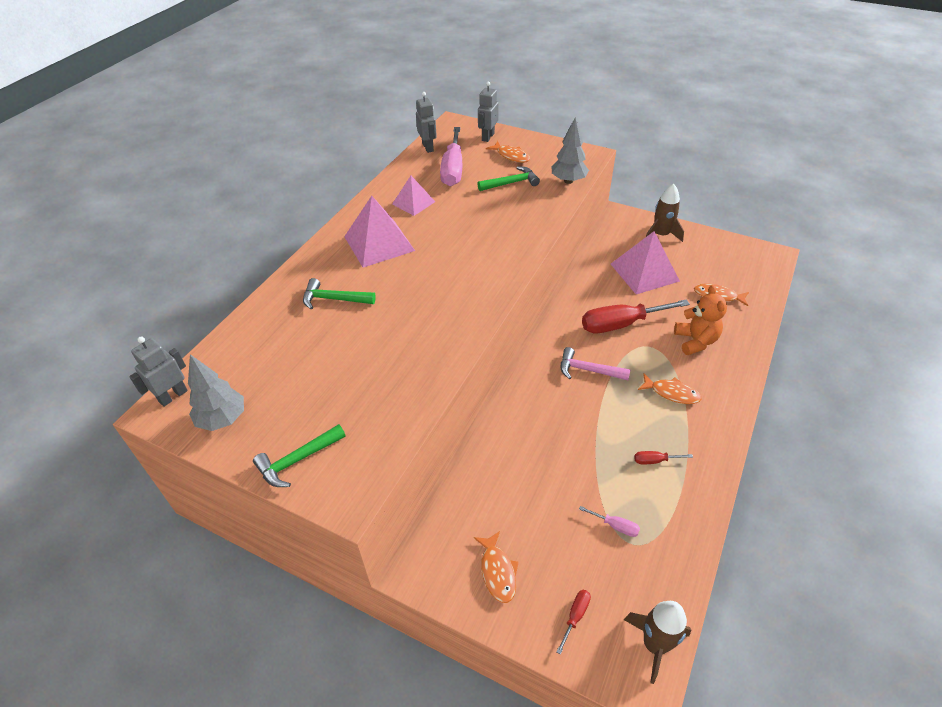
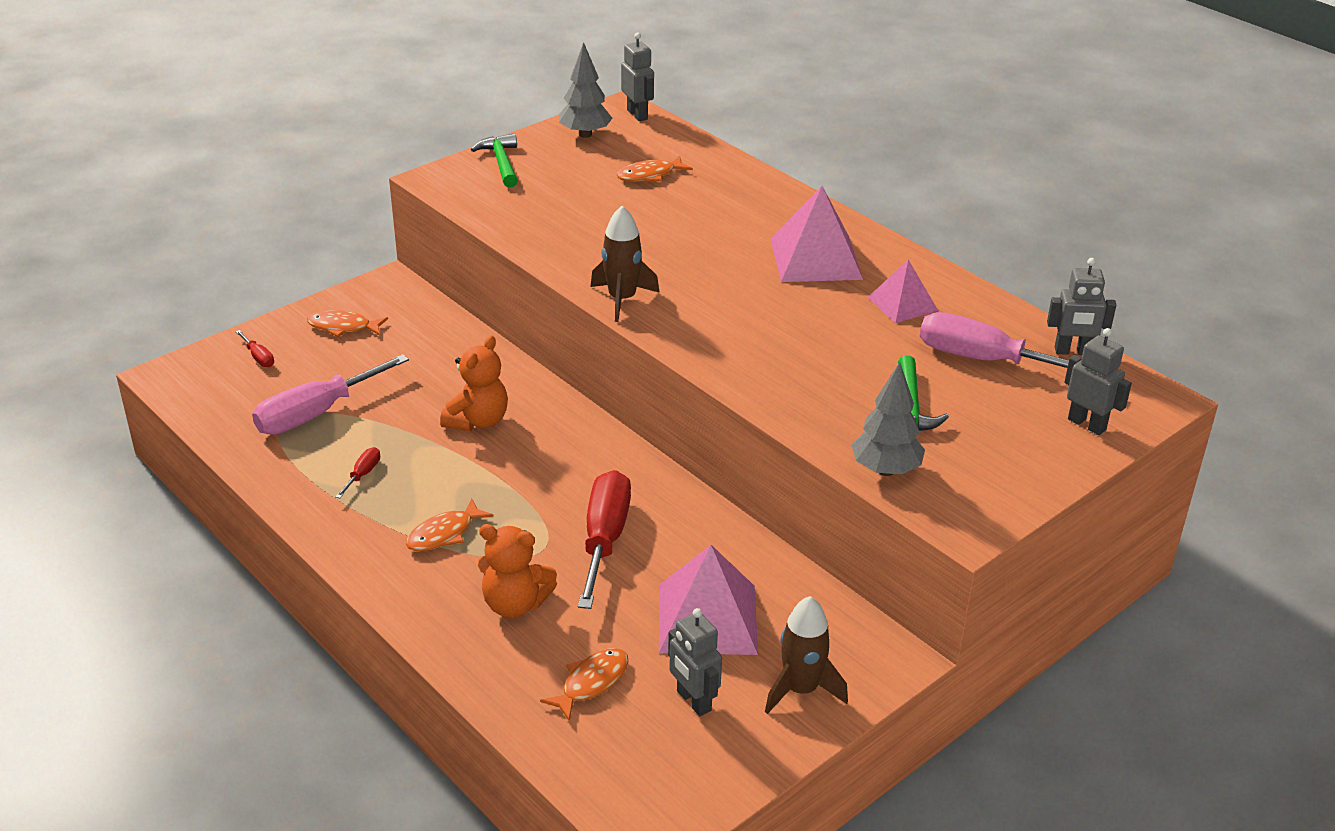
camera: 110 degrees right, 10 degrees down
green hammer [303,278,376,309] -> none
orange fish [486,141,530,163] -> orange fish moved to [617,156,693,182]
pink hammer [561,347,631,380] -> none
pink screwdriver [579,506,640,537] -> pink screwdriver [252,354,409,435], size x2.33
brown rocket [624,601,691,684] -> brown rocket moved to [590,206,660,322]
none -> orange teddy bear [440,335,508,431]
none -> grey robot [668,608,722,716]

